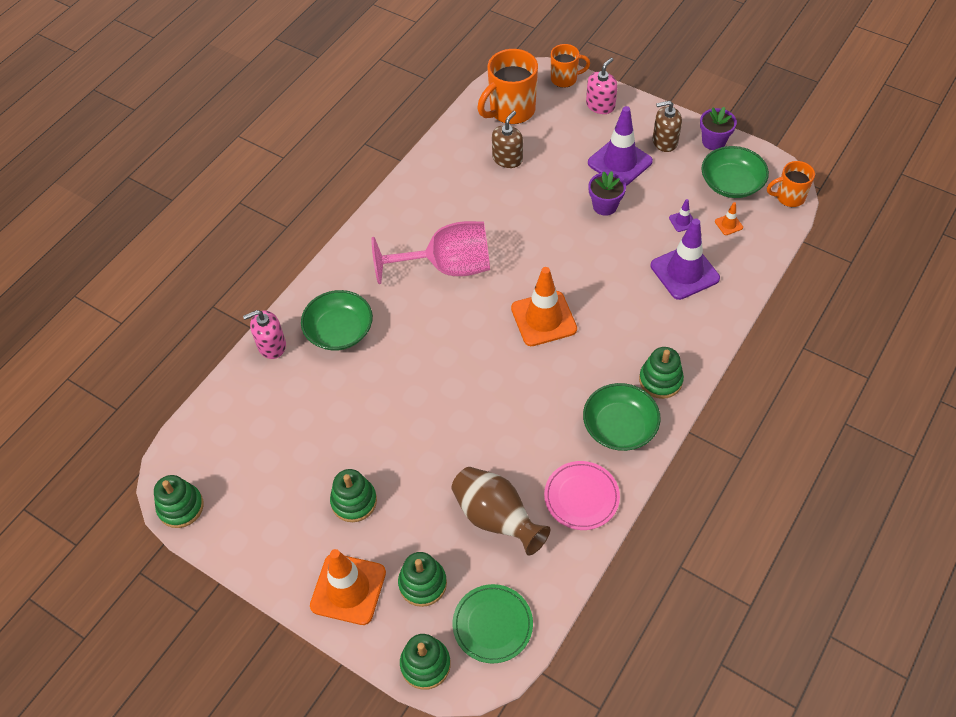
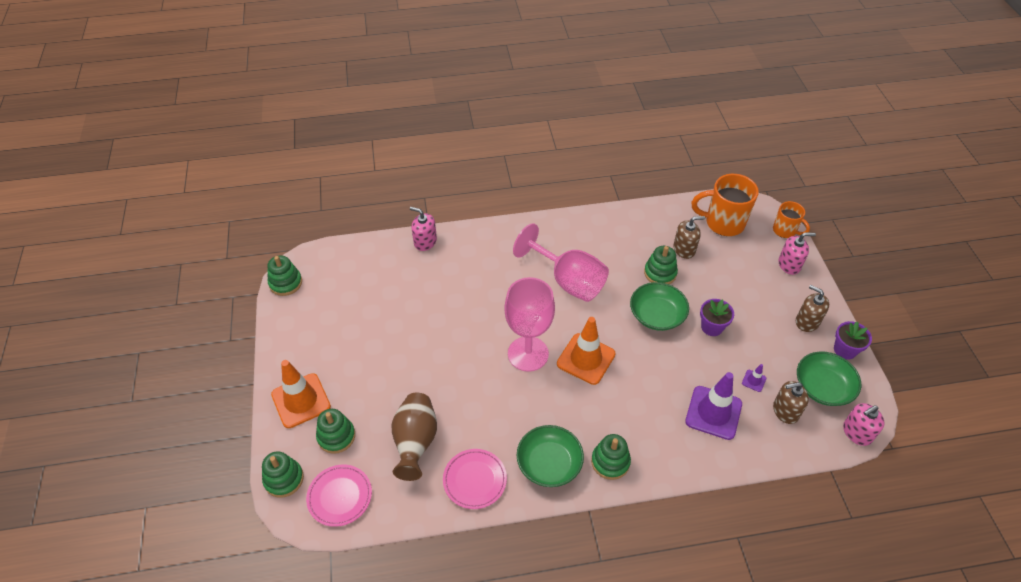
camera: 45 degrees right, 5 degrees down
green bowl [301,290,373,351] -> green bowl moved to [630,282,689,331]
green stacking toy [330,469,377,522] -> green stacking toy moved to [644,246,678,284]
green plate [453,584,533,663] -> pink plate [306,465,372,527]
purple traffic cone [588,106,653,186] -> none
orange traffic cone [715,202,743,235] -> brown soap dispenser [773,381,809,424]
orange mug [767,161,815,207] -> pink soap dispenser [843,403,885,446]
none -> pink goblet [504,277,555,372]

